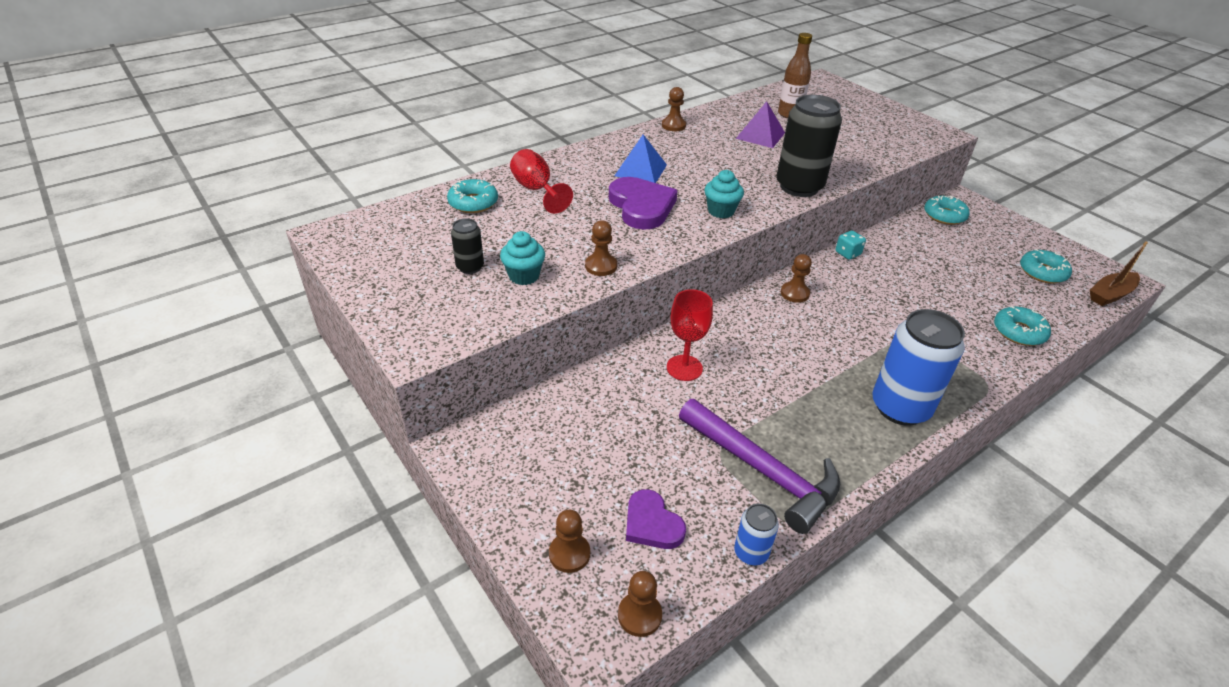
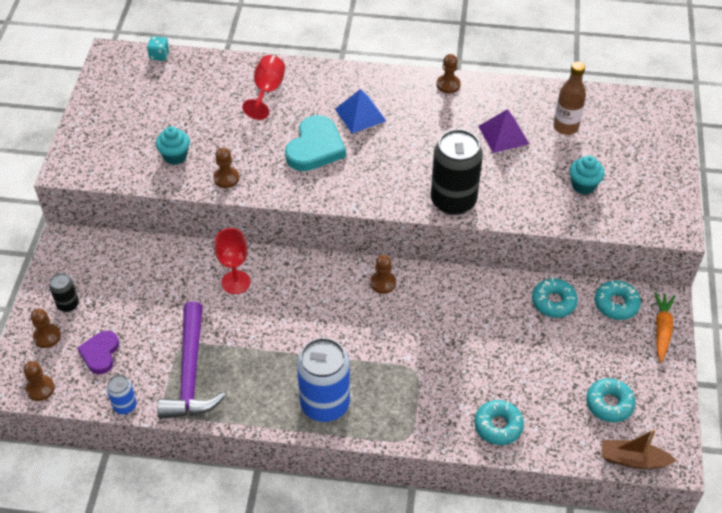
camera: 45 degrees right, 10 degrees up
turquoise donut [447,179,498,213] -> turquoise donut moved to [532,278,578,318]
black can [451,218,484,274] -> black can moved to [49,273,79,312]
purple heart [609,177,678,230] -> turquoise heart [285,115,346,171]
turquoise cupcake [705,170,744,218] -> turquoise cupcake moved to [569,156,605,194]
turquoise dice [835,230,866,260] -> turquoise dice moved to [147,36,170,61]
none -> orange carrot [654,292,675,363]

